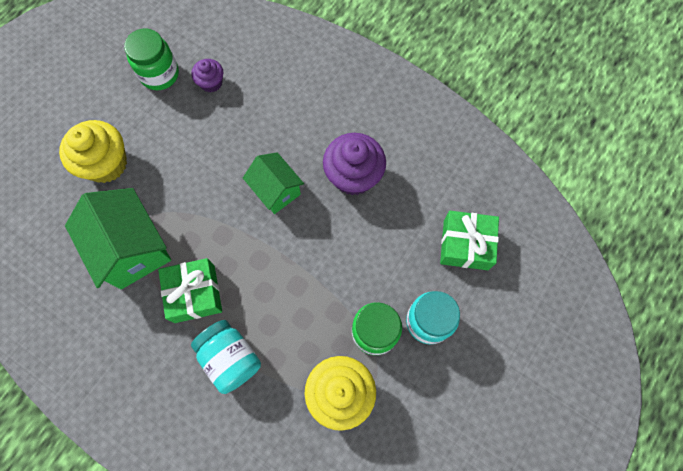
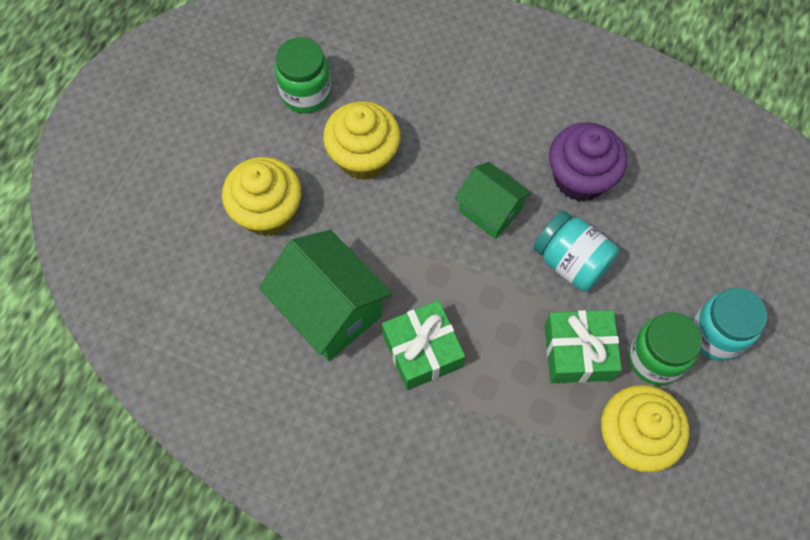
camera: 10 degrees left, 5 degrees down
purple cupcake [191,59,223,92] -> none
turquoise jar [191,320,261,394] -> turquoise jar moved to [533,210,619,292]
green gift [440,211,499,270] -> green gift moved to [545,310,622,383]
none -> yellow cupcake [323,101,401,180]

